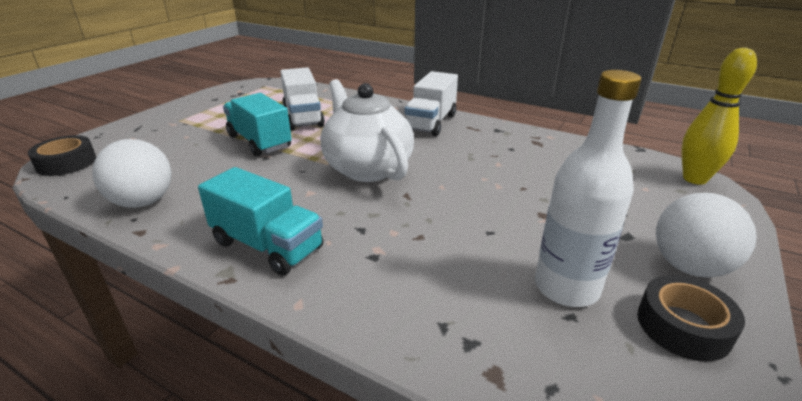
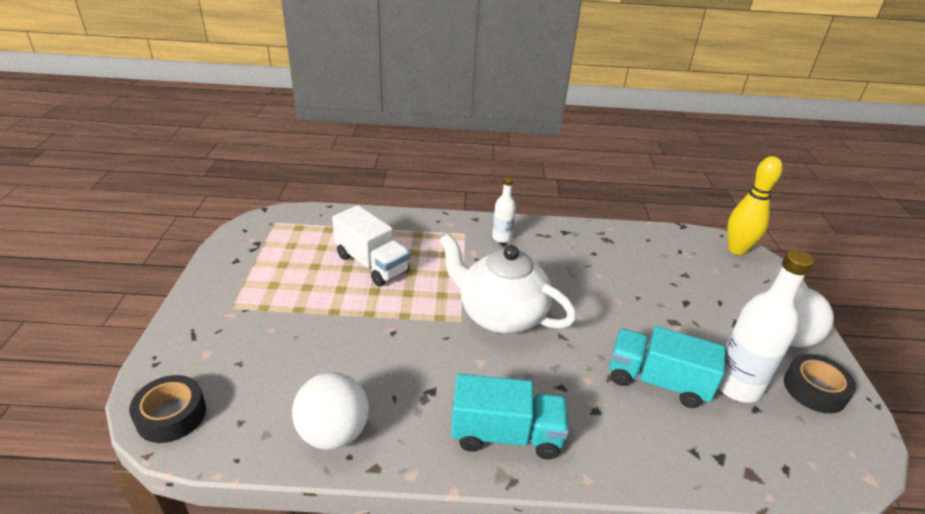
camera: 30 degrees left, 5 degrees up
turquoise truck [223,93,292,156] -> turquoise truck moved to [609,326,726,408]
white truck [405,71,458,136] -> white bottle [492,177,516,243]

